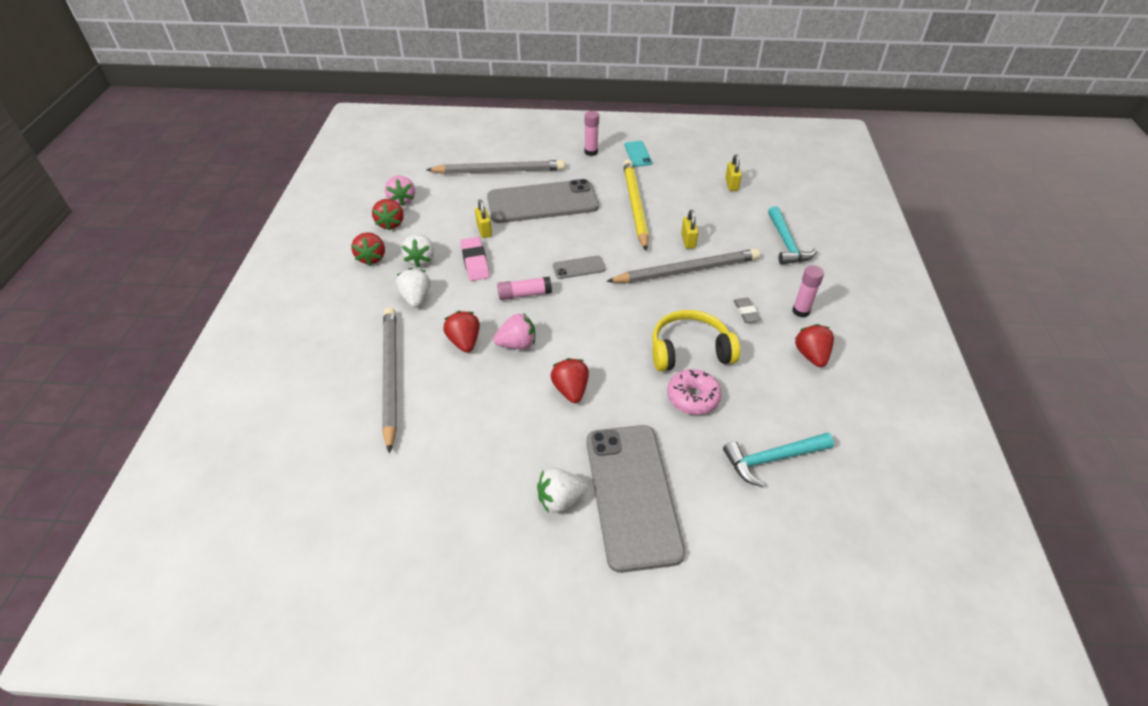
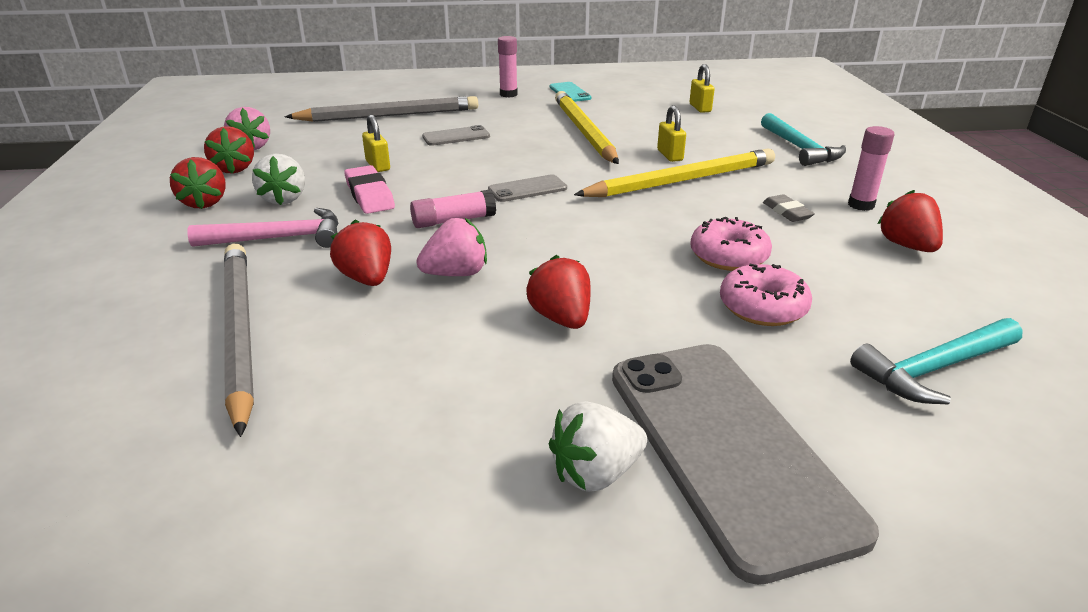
camera: 10 degrees left, 15 degrees down
white strawberry [396,268,430,308] -> pink hammer [187,208,338,248]
grey phone [487,179,599,223] -> grey phone [422,125,490,146], size x0.43
grey pencil [606,249,760,283] -> yellow pencil [574,149,775,197]
yellow headphones [652,310,740,371] -> pink donut [690,217,772,271]

